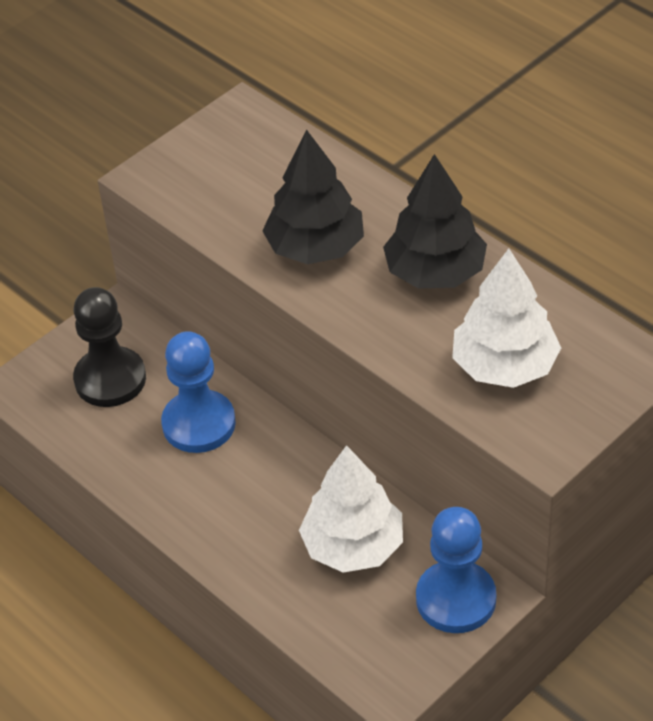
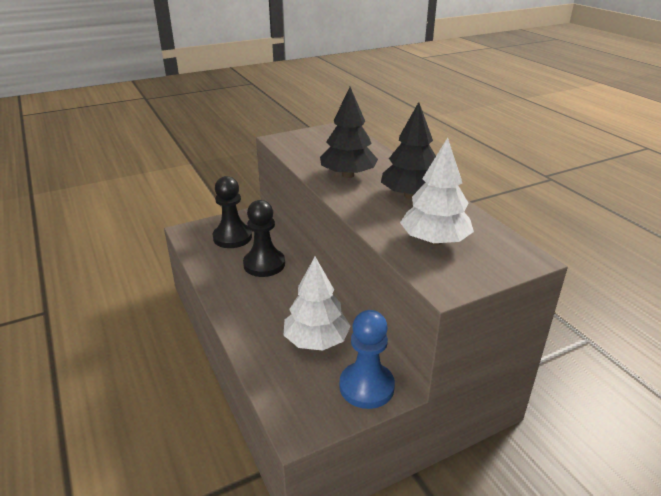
camera: 15 degrees right, 15 degrees down
blue pawn [161,331,236,453] -> black pawn [243,200,285,277]

